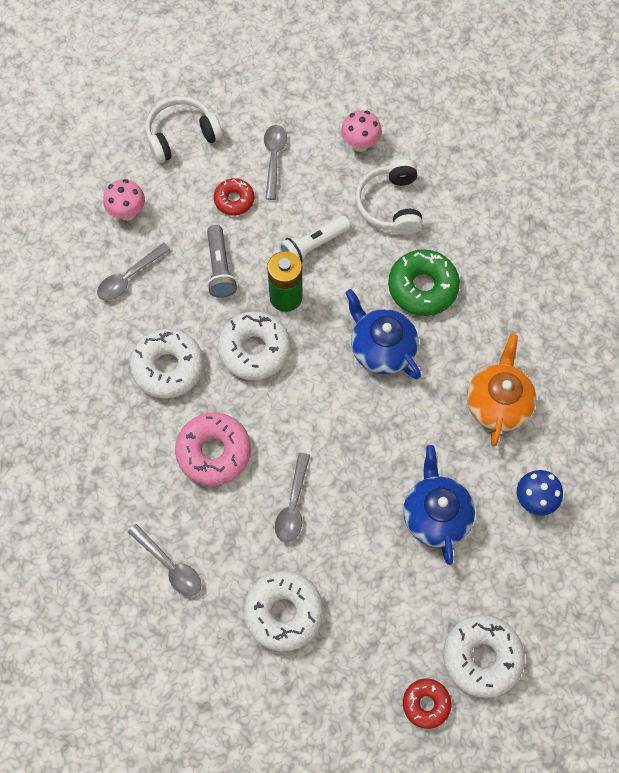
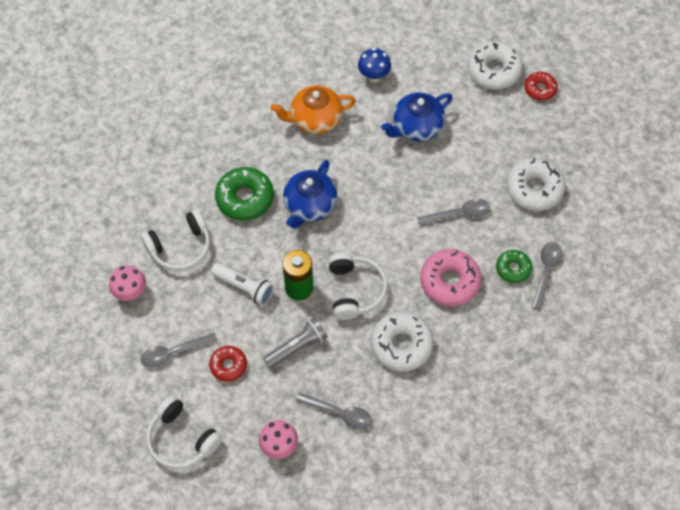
camera: 115 degrees left, 5 degrees down
white donut [218,311,291,380] -> white headphones [328,253,388,320]
none -> green donut [496,250,532,283]

